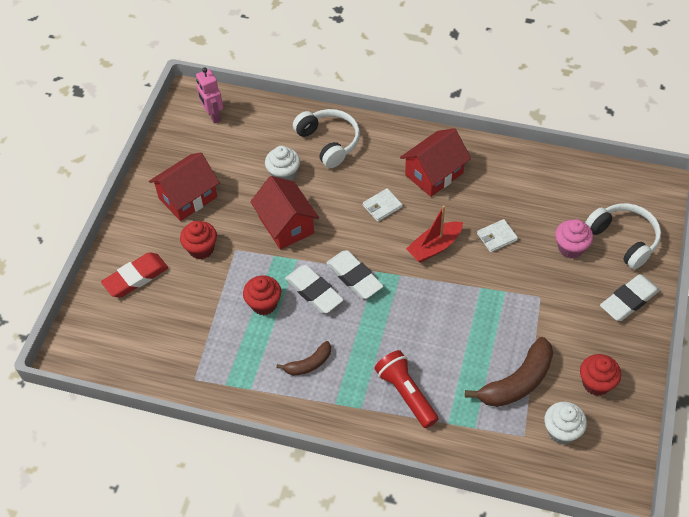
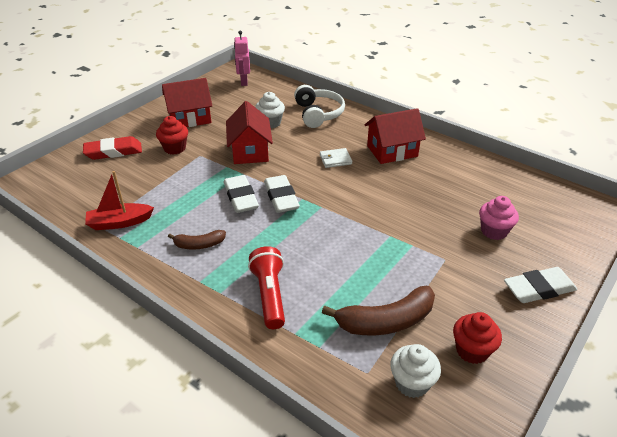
camera: 20 degrees right, 15 degrees down
red cupcake [243,276,281,315] -> none
red boat [406,205,463,263] -> red boat moved to [85,171,154,230]
white wallet [477,219,518,252] -> none
white headphones [585,203,661,270] -> none

